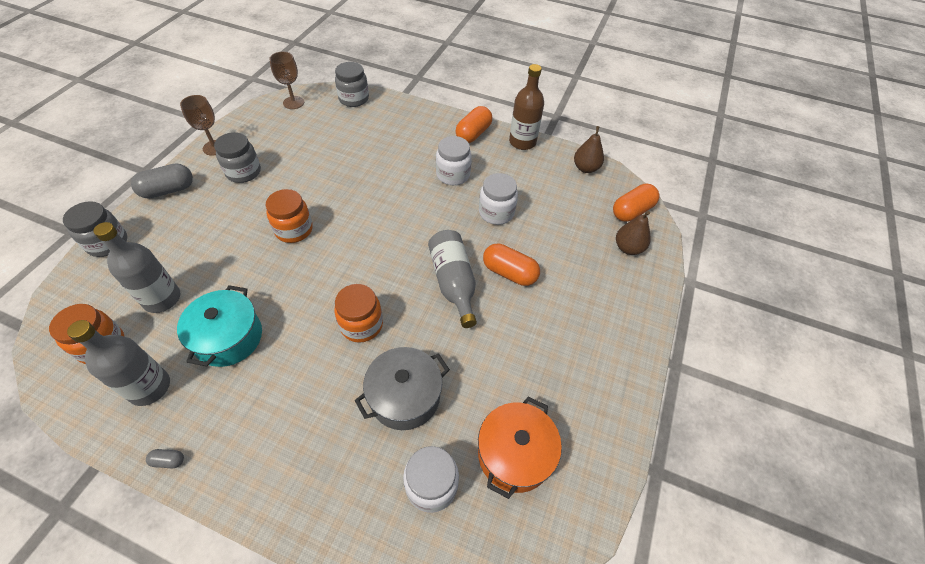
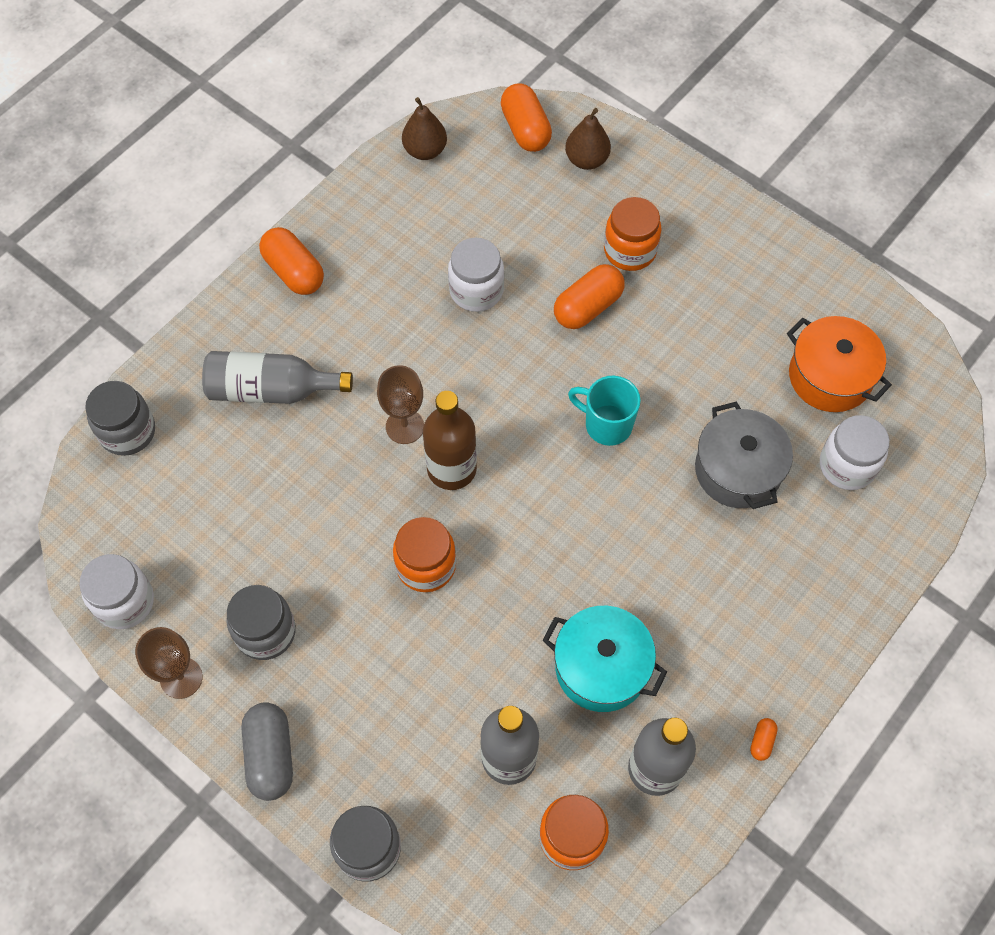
camera: 70 degrees left, 10 degrees up
grey capsule [146,449,184,468] -> orange capsule [750,718,778,761]
brown goblet [269,52,304,109] -> brown goblet moved to [377,365,424,444]
orange jar [334,284,383,343] -> orange jar moved to [604,197,662,271]
grey bottle [428,230,477,328] -> grey bottle moved to [202,351,353,404]
white jar [436,136,472,185] -> white jar moved to [79,554,154,629]
brown bottle [509,64,544,150] -> brown bottle moved to [423,391,477,490]
none -> turquoise mug [568,376,641,446]

